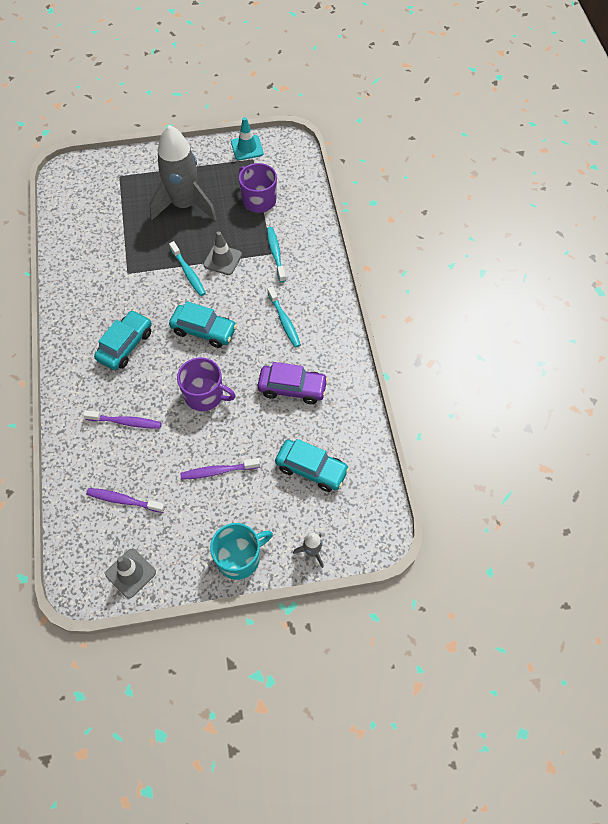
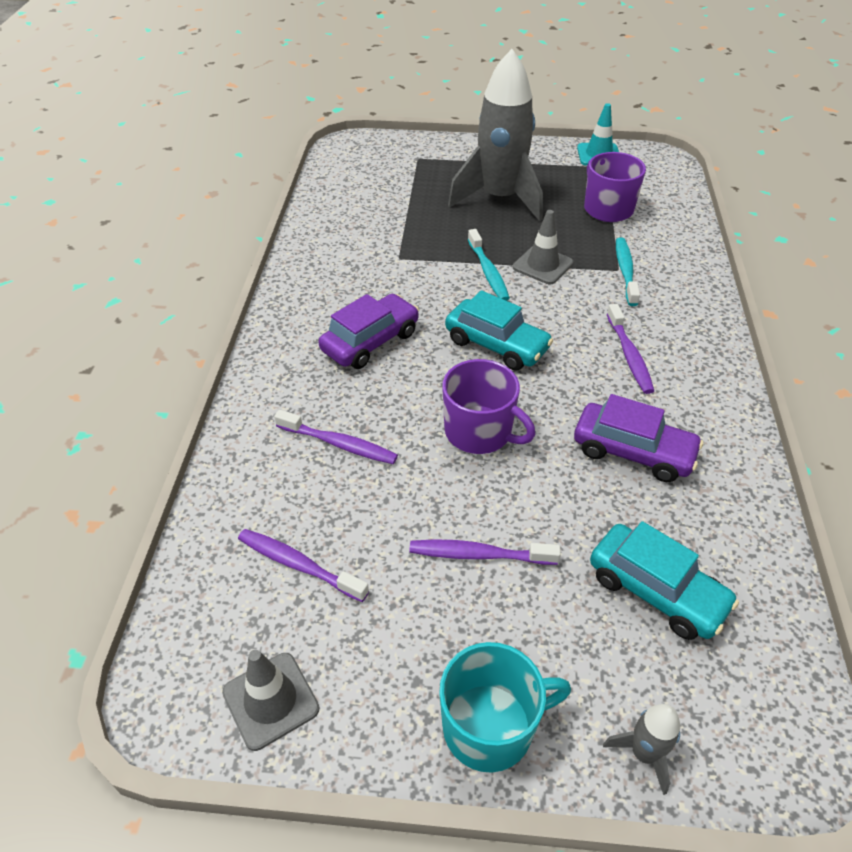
camera: 15 degrees right, 15 degrees down
turquoise car [94,310,152,370] -> purple car [318,294,419,369]
turquoise toothbrush [267,287,301,348] -> purple toothbrush [607,304,654,394]

